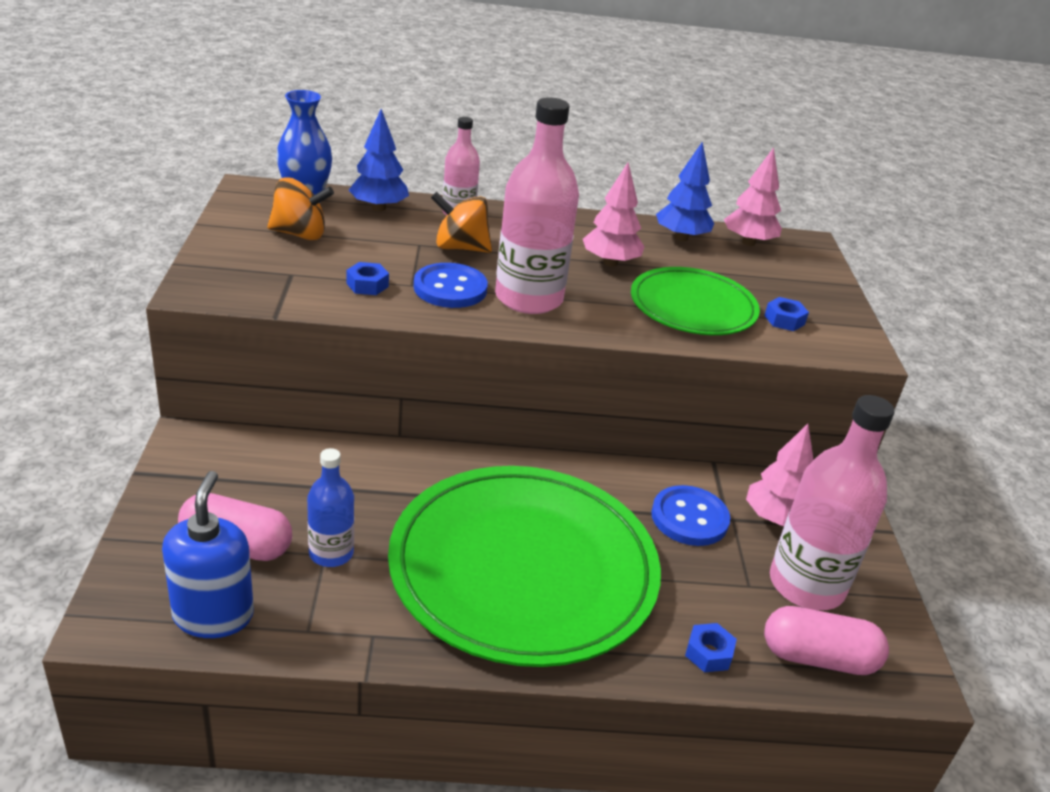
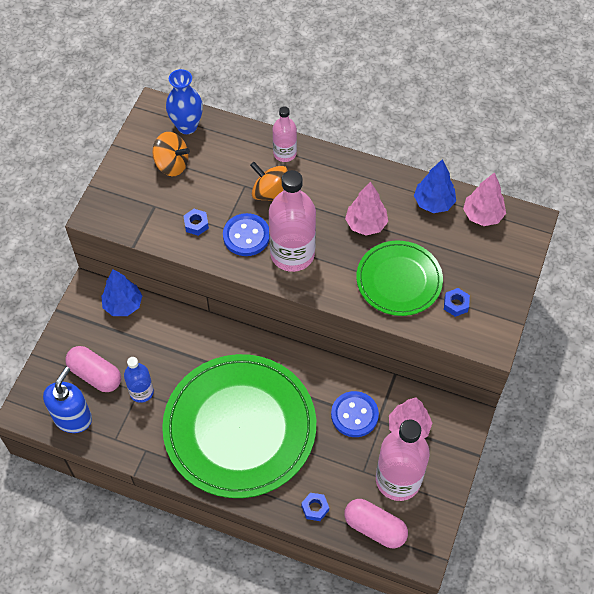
camera: 25 degrees right, 25 degrees up
blue tree [348,109,409,211] -> blue tree moved to [101,269,143,316]

